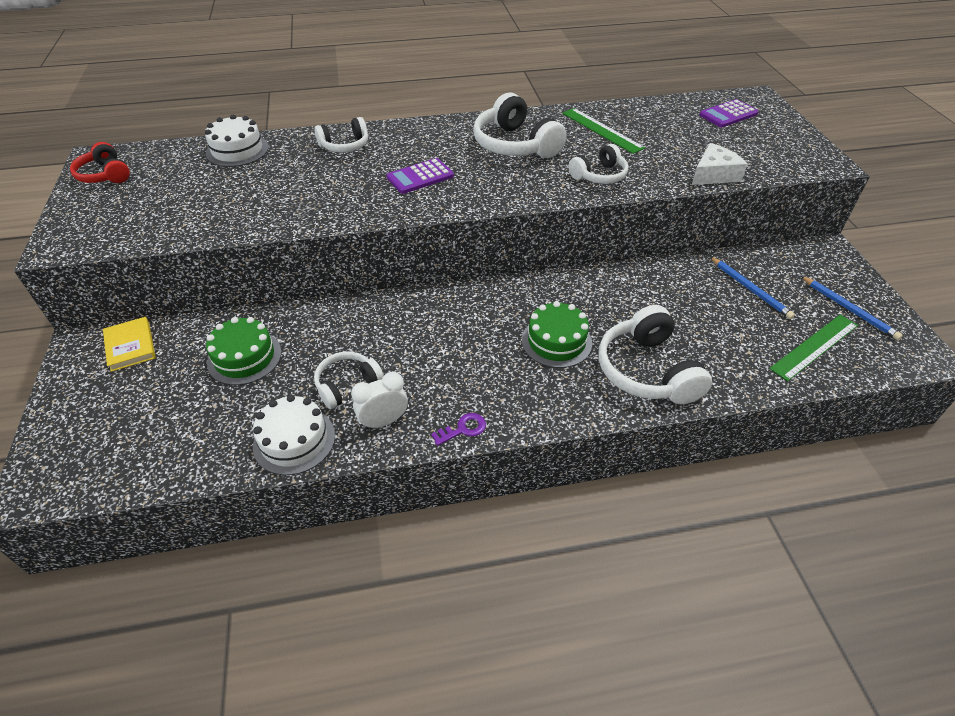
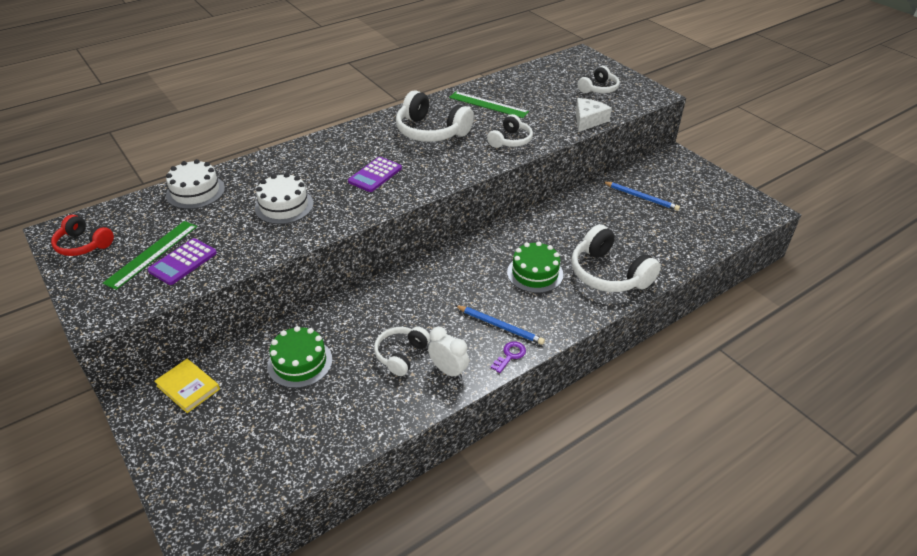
camera: 25 degrees left, 5 degrees down
white cake [253,395,335,475] -> white cake moved to [255,173,314,224]
white headphones [314,117,368,152] -> white headphones moved to [578,66,620,93]
white clock [351,372,408,429] -> white clock turned 90 degrees clockwise [428,327,469,379]
purple calculator [699,99,759,127] -> purple calculator moved to [148,238,217,285]
green ruler [770,315,858,381] -> green ruler moved to [103,221,197,290]
blue pencil [801,276,902,340] -> blue pencil moved to [455,305,545,345]

